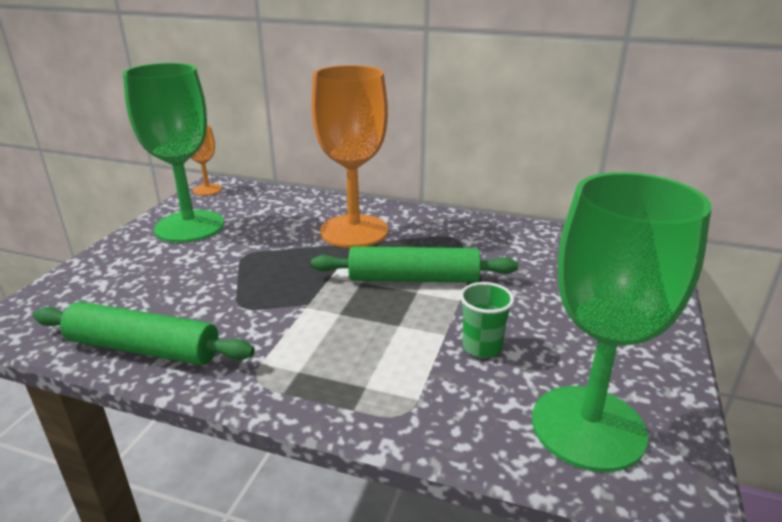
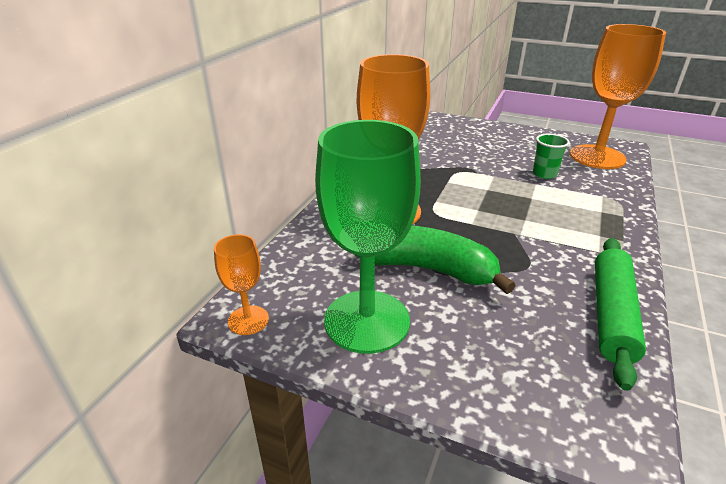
camera: 85 degrees left, 5 degrees up
green rolling pin [311,246,518,283] -> none
green goblet [532,172,711,472] -> orange goblet [570,24,666,169]
none -> green banana [354,226,516,294]

